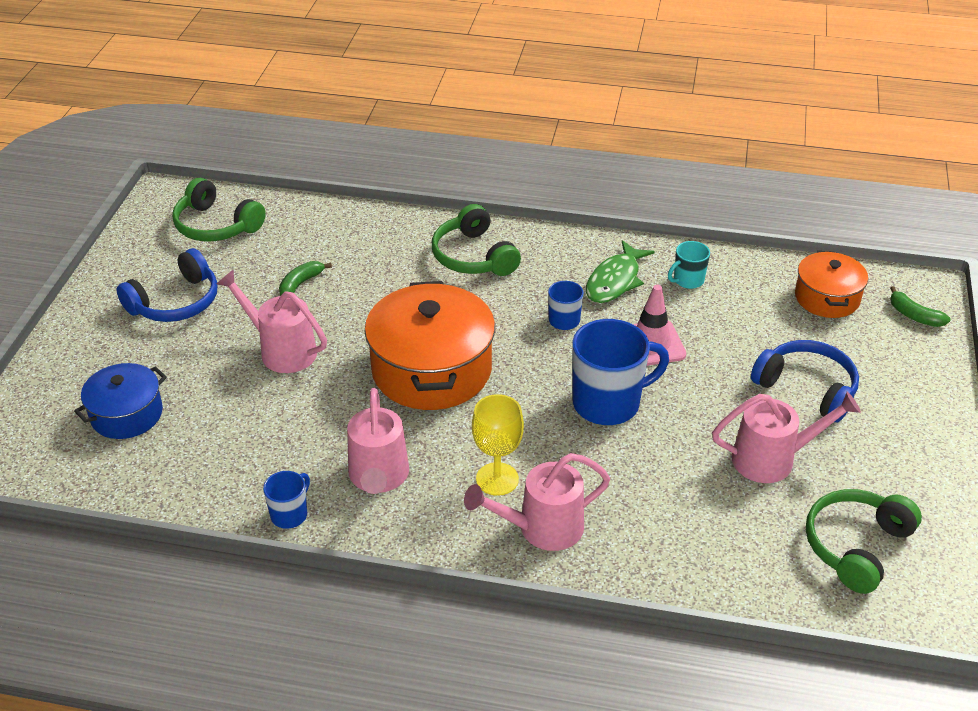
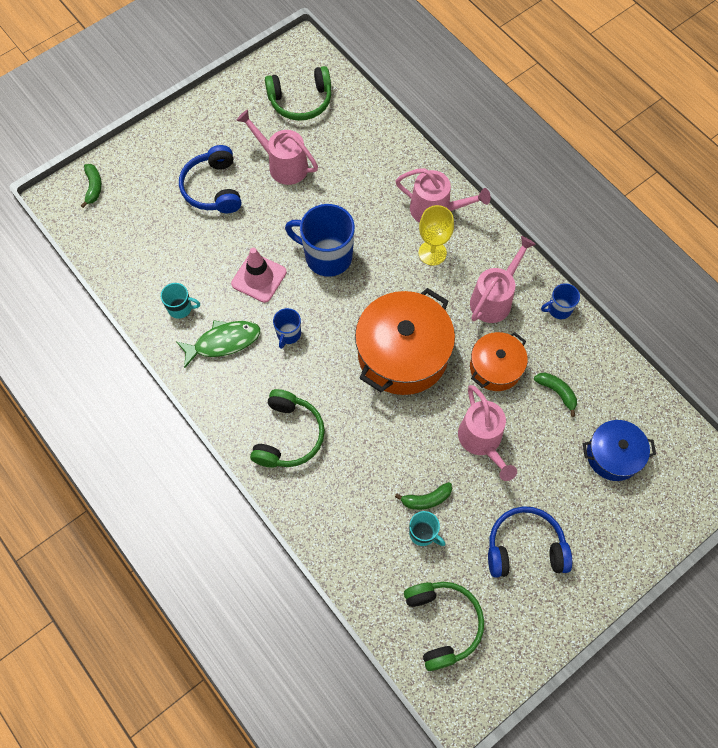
camera: 140 degrees left, 25 degrees up
orange pot [795,251,868,318] -> orange pot moved to [470,332,528,391]
none -> turquoise mug [409,511,446,546]
none -> green banana [534,372,577,417]

